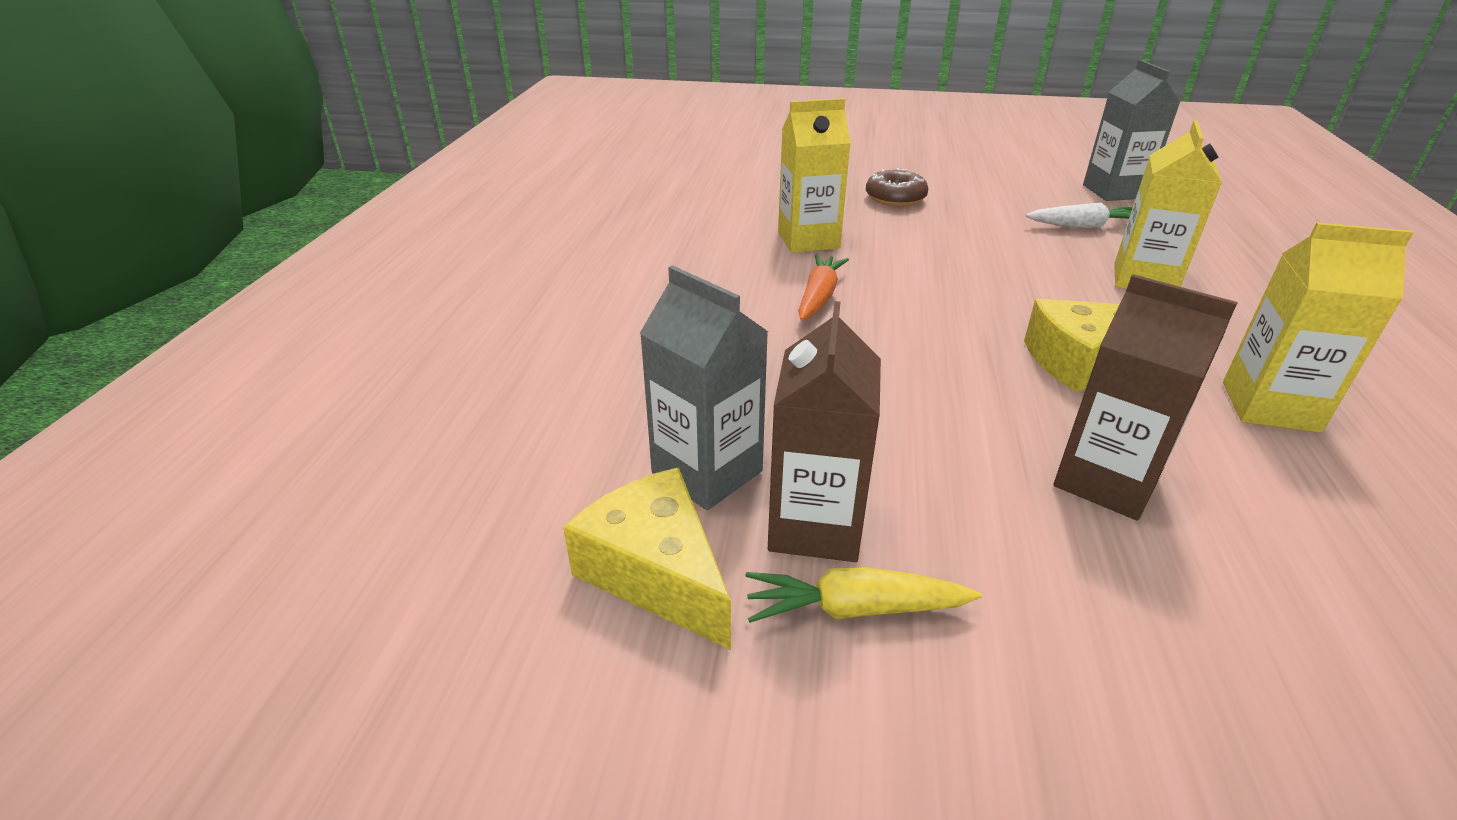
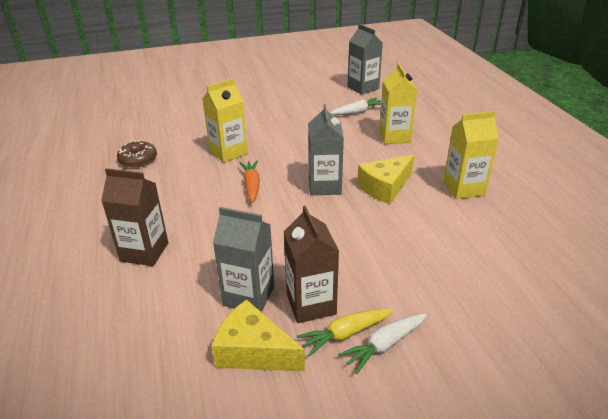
camera: 25 degrees left, 0 degrees up
brown donut [866,168,928,207] -> brown donut moved to [117,140,157,168]
brown carton [1054,274,1238,520] -> brown carton moved to [101,168,168,266]
none -> grey carton [308,104,344,195]
none -> white carrot [338,314,426,374]

